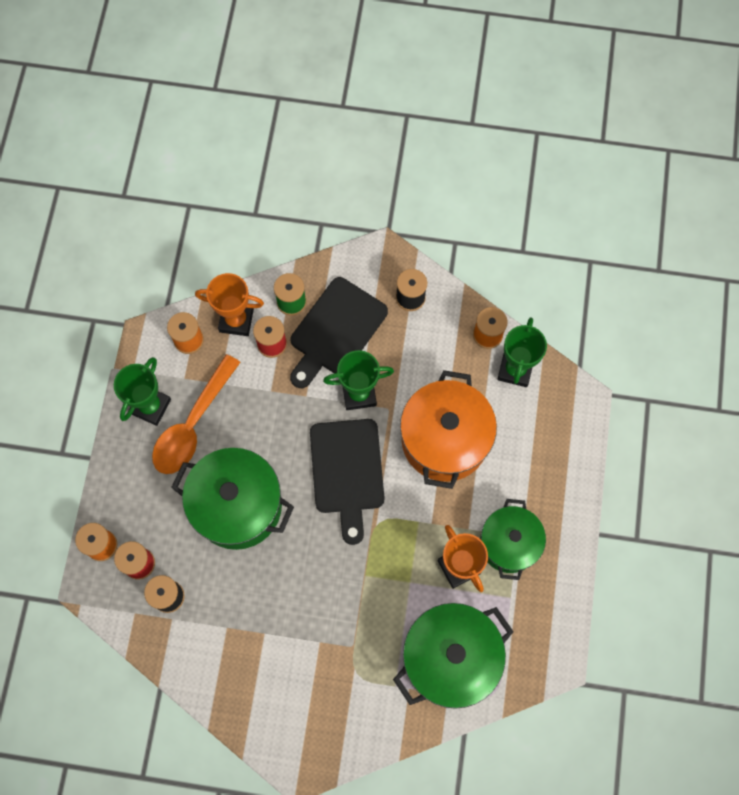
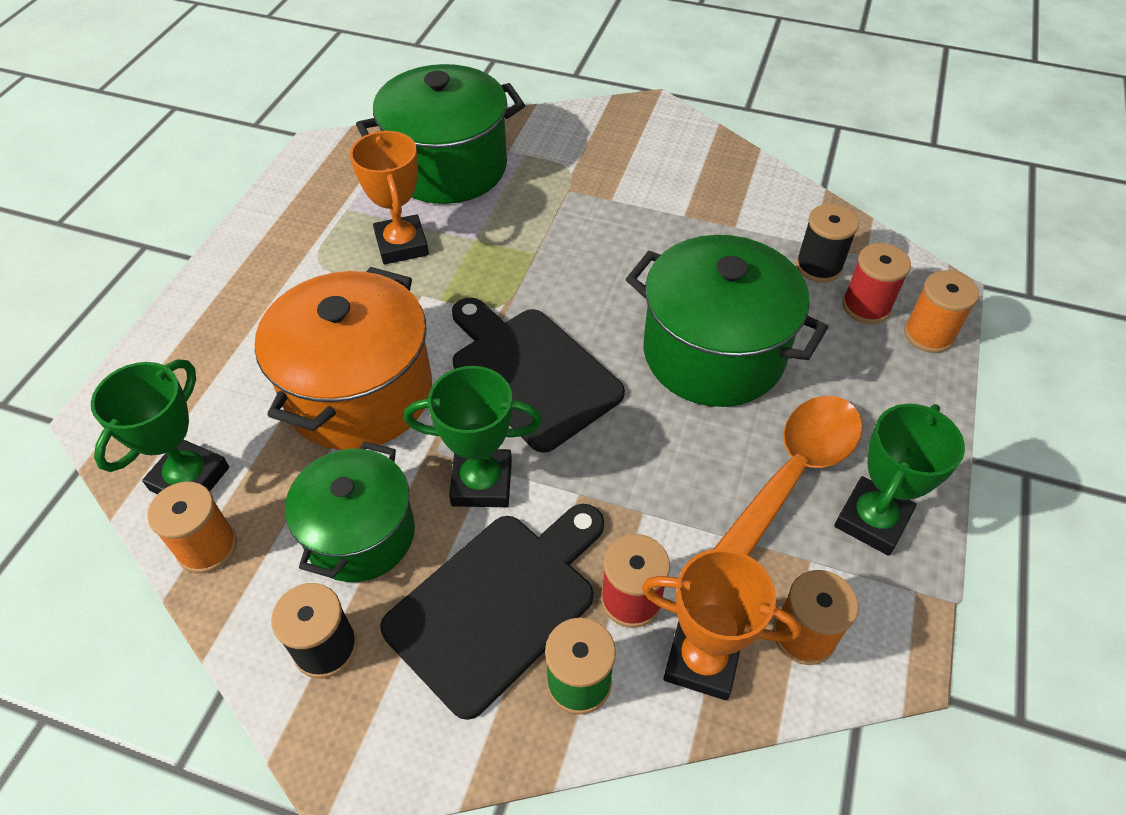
camera: 170 degrees left, 20 degrees down
black cutting board [310,419,385,545] -> black cutting board turned 45 degrees counterclockwise [452,297,625,453]
green pot [480,499,546,580] -> green pot moved to [285,441,415,582]

